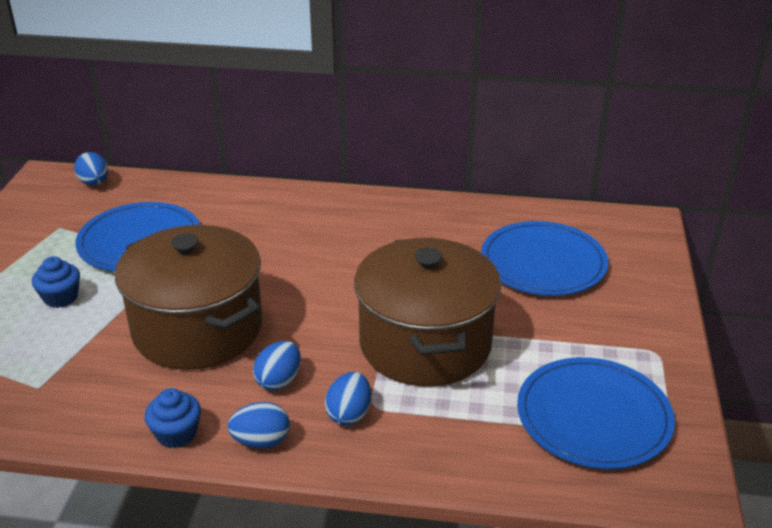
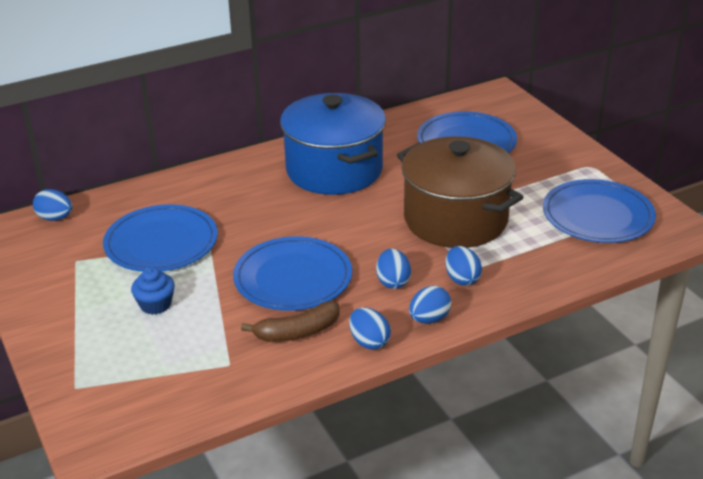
camera: 35 degrees left, 0 degrees up
brown pot [115,225,262,370] -> blue plate [233,236,352,311]
blue cupcake [145,388,201,448] -> blue egg [349,307,391,350]
none -> brown banana [241,301,340,342]
none -> blue pot [280,93,386,195]

